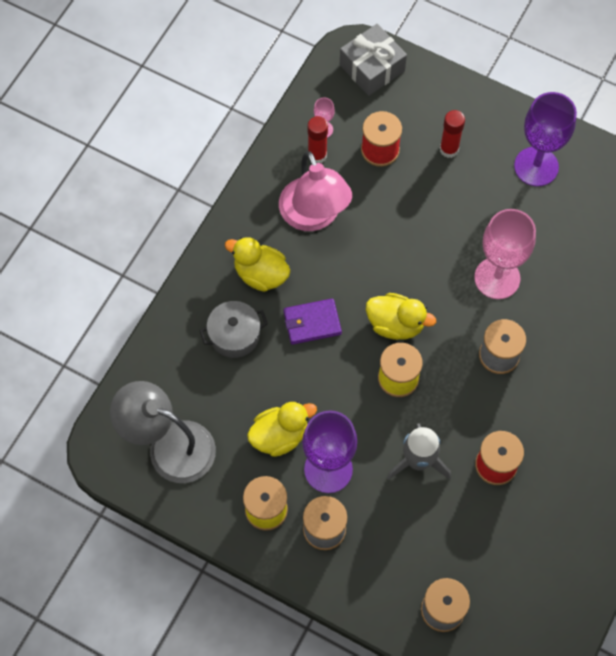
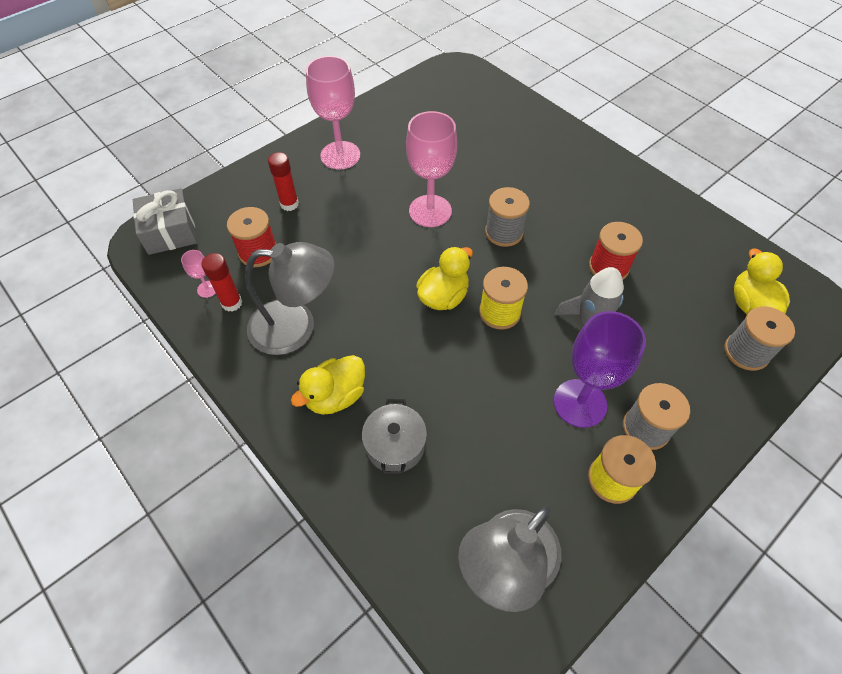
camera: 70 degrees left, 10 degrees down
yellow duck [247,401,317,457] -> yellow duck moved to [734,248,790,314]
pink lamp [279,151,352,231] -> grey lamp [245,242,335,355]
purple wallet [284,299,342,345] -> none
purple goblet [514,92,577,186] -> pink goblet [306,56,360,170]

